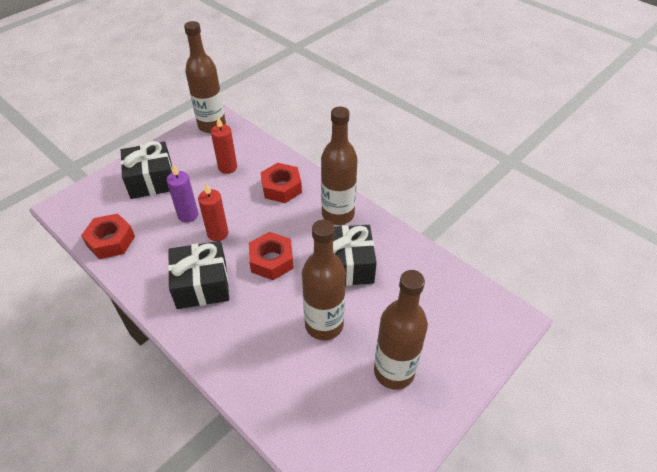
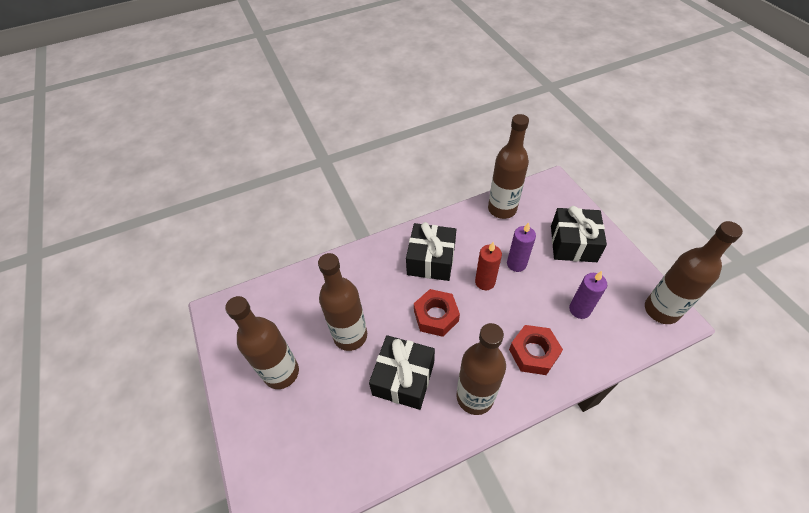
camera: 115 degrees right, 5 degrees up
red nut [81,214,135,259] -> brown bottle [488,114,529,219]
red candle [211,117,237,174] -> purple candle [569,271,607,319]

